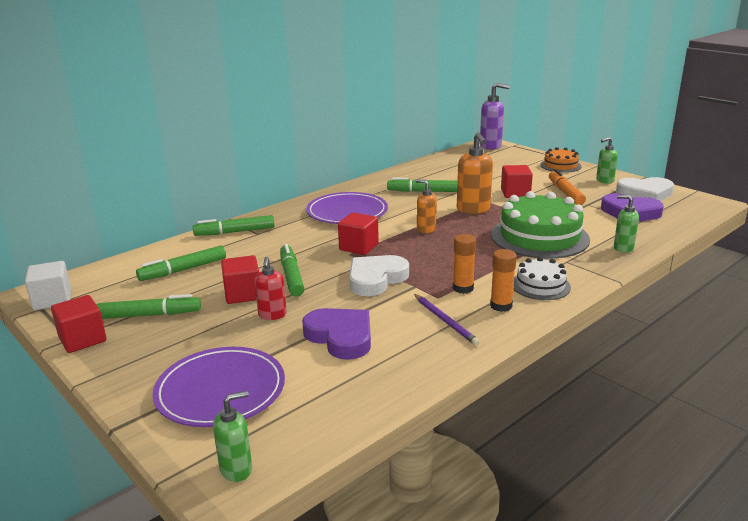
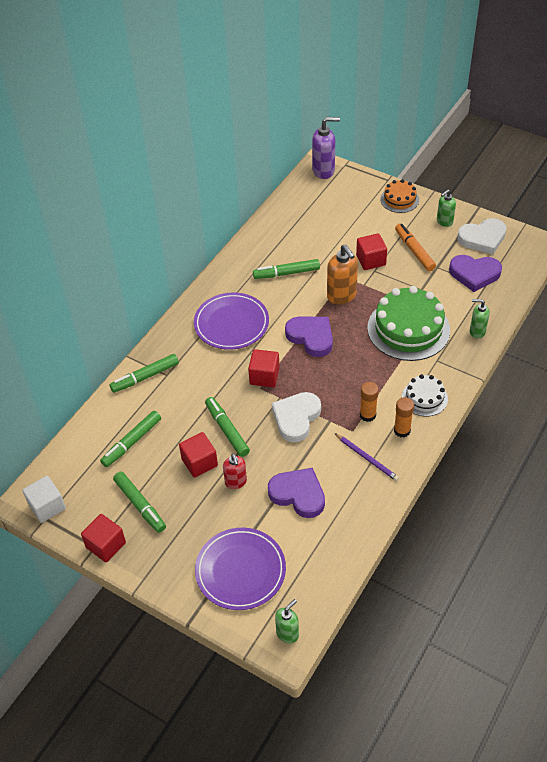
camera: 15 degrees left, 25 degrees up
green marker [97,294,201,319] -> green marker turned 75 degrees clockwise [113,472,166,533]
orange soap dispenser [415,179,437,233] -> purple heart [285,317,333,357]

